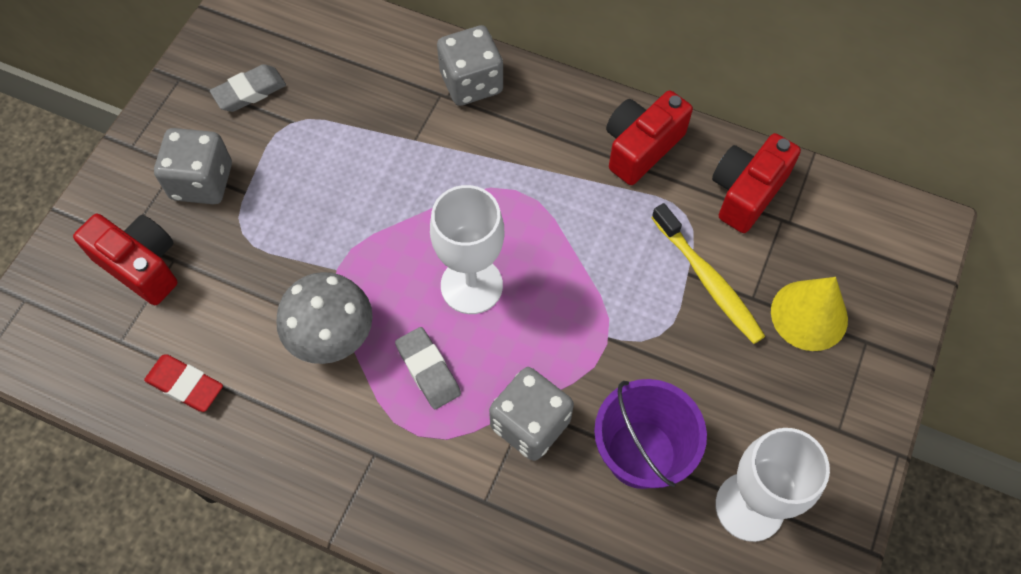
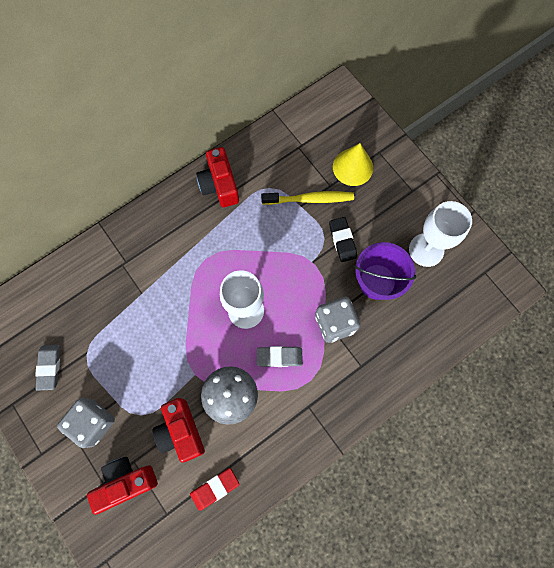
camera: 60 degrees left, 10 degrees up
grey dice [437,25,503,106] -> none
red camera [712,133,801,233] -> red camera moved to [152,398,205,463]
none -> black eraser [329,217,357,262]

